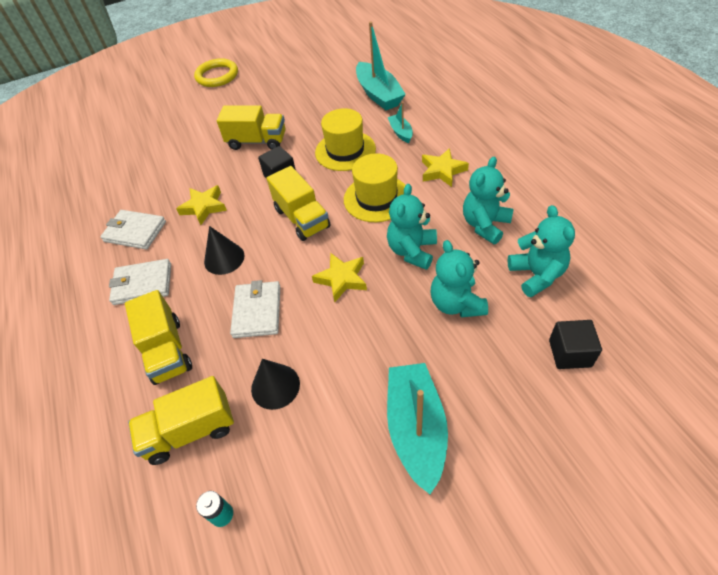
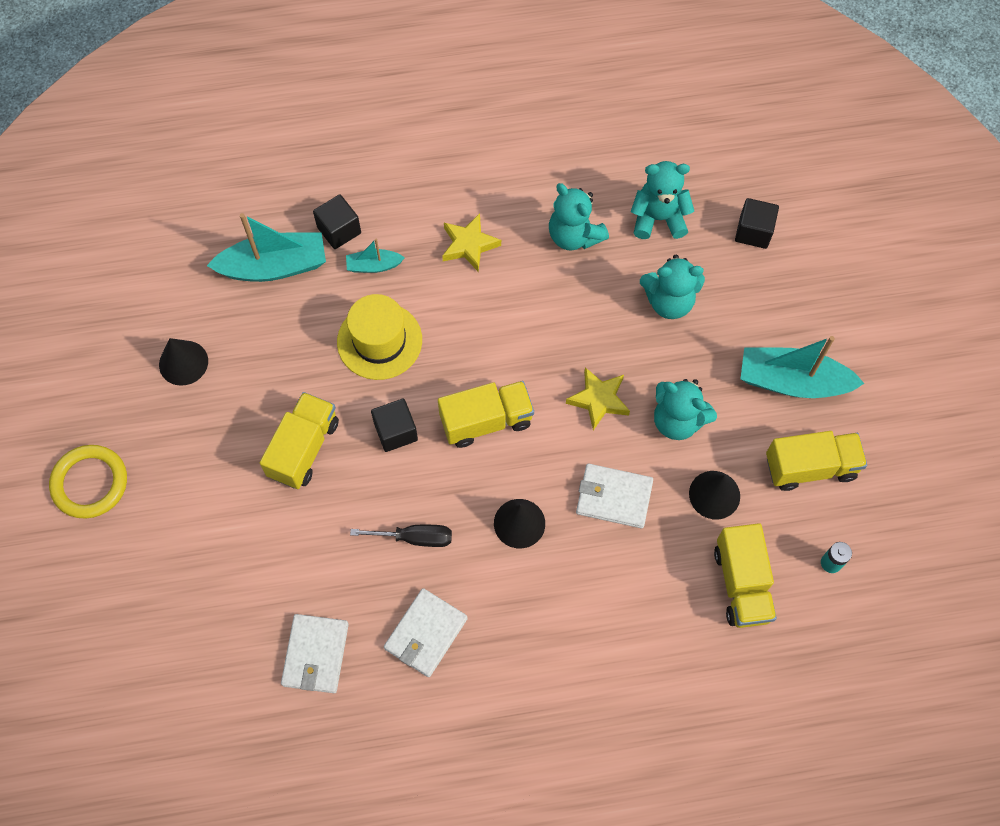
camera: 80 degrees left, 15 degrees up
white wallet [109,259,171,305] -> white wallet moved to [281,614,349,693]
yellow truck [125,290,192,385] -> yellow truck moved to [766,431,867,491]
yellow star [176,185,227,225] -> black screwdriver [350,525,452,547]
yellow hat [344,154,406,222] -> none
turquoise teddy bear [387,184,437,270] -> turquoise teddy bear moved to [654,379,717,440]
none -> black cone [159,338,208,386]
none -> black cube [313,194,361,249]

